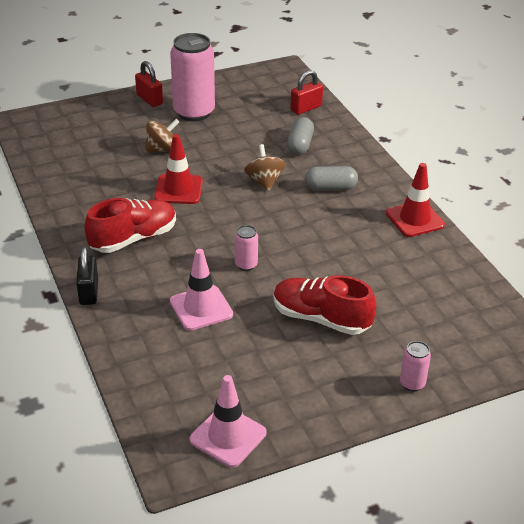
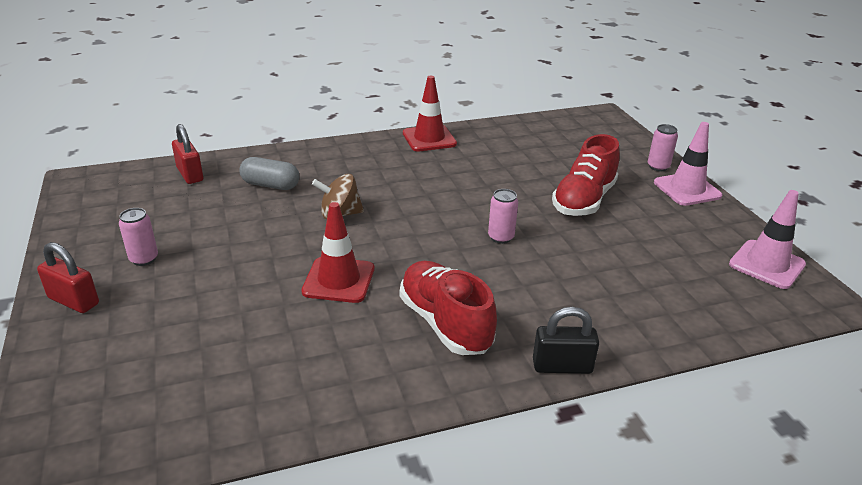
camera: 85 degrees left, 5 degrees down
red padlock [135,61,163,107] -> red padlock turned 60 degrees clockwise [37,242,99,313]
brown spinning top [145,119,179,153] -> none
pink can [170,33,215,122] -> pink can [119,208,158,266], size x0.45
pink traffic cone [170,249,233,331] -> pink traffic cone moved to [654,122,722,206]
grey capsule [305,166,358,191] -> none

